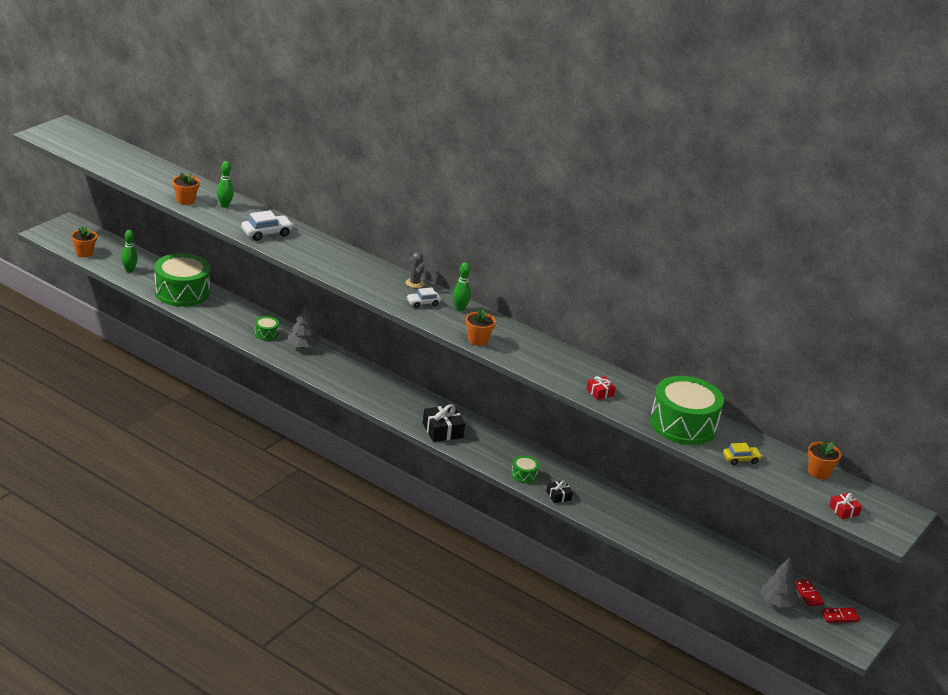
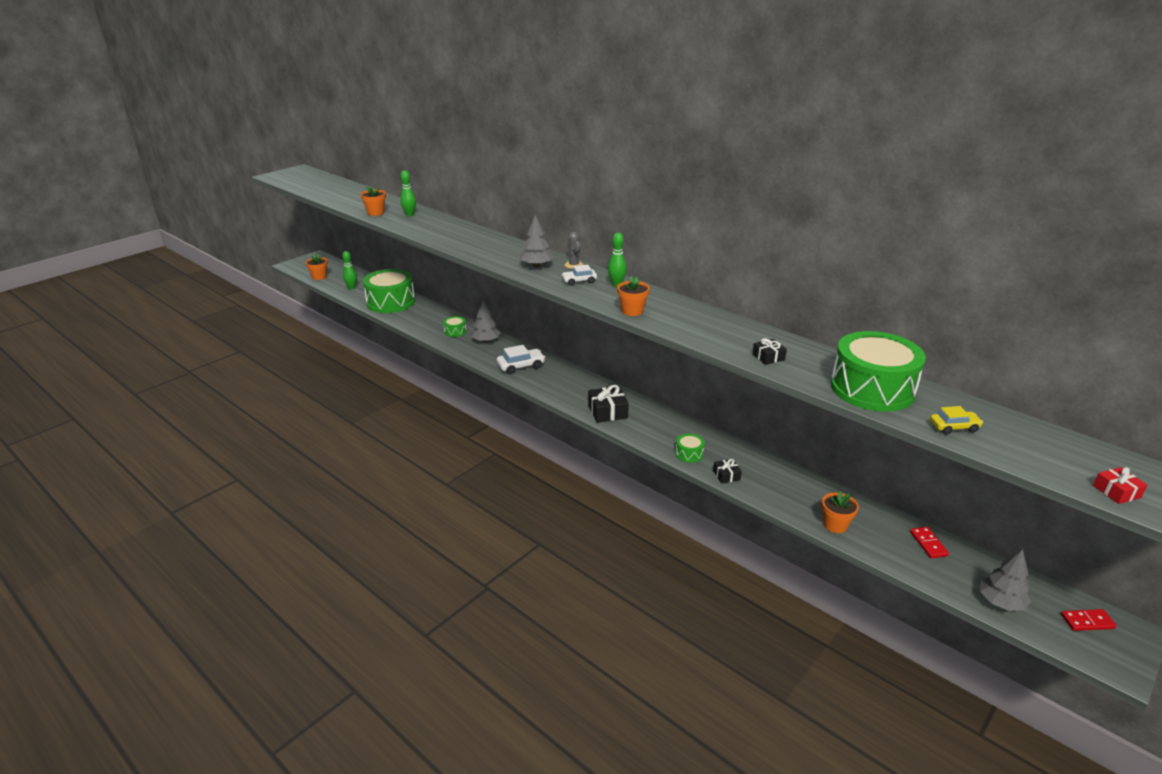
camera: 10 degrees right, 0 degrees up
white car [241,210,293,241] -> white car moved to [497,345,545,374]
red gift [587,376,616,400] -> black gift [752,338,787,365]
red domino [795,580,824,607] -> red domino moved to [910,527,949,558]
orange flower pot [808,440,841,479] -> orange flower pot moved to [822,491,859,533]
none -> grey tree [520,215,554,267]

